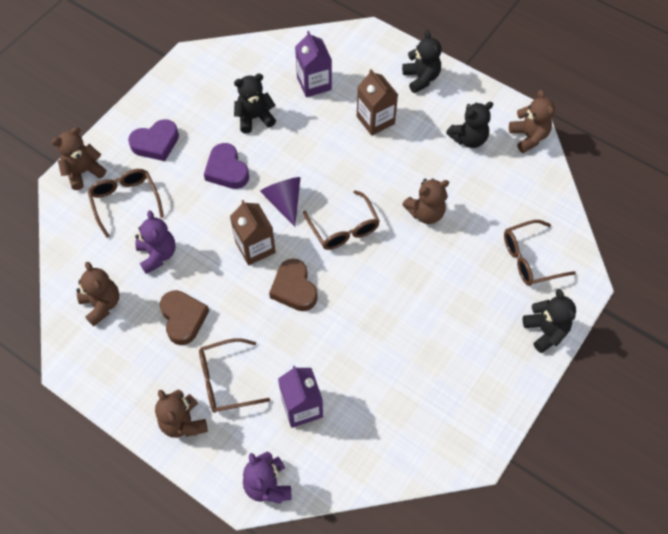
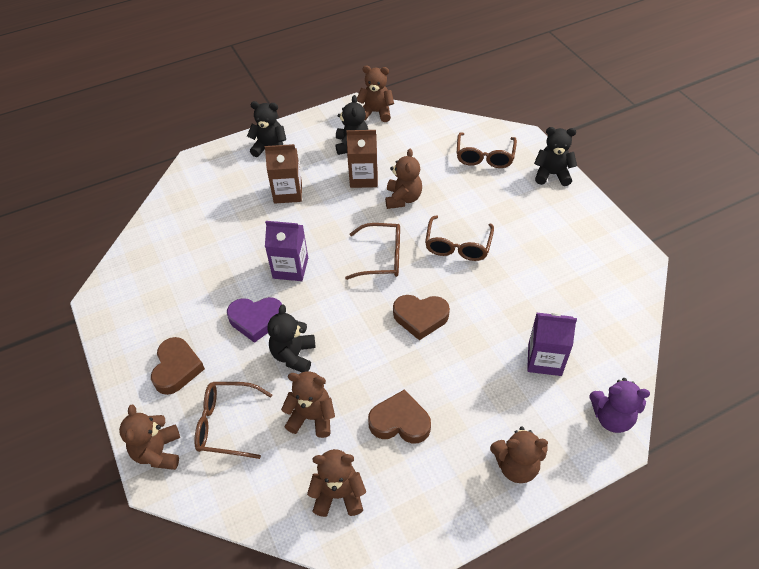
camera: 60 degrees left, 10 degrees down
purple heart [128,119,179,161] -> brown heart [151,337,205,395]
purple teddy bear [135,211,176,274] -> brown teddy bear [281,371,335,438]
brown glasses [199,338,270,413] -> brown glasses moved to [425,215,494,261]
brown carton [230,200,276,265] -> brown carton moved to [346,130,378,188]
black teddy bear [234,73,276,133] -> black teddy bear moved to [267,305,315,372]
purple cone [260,177,300,227] -> none
purple carton [295,31,332,97] -> purple carton moved to [265,221,308,281]

